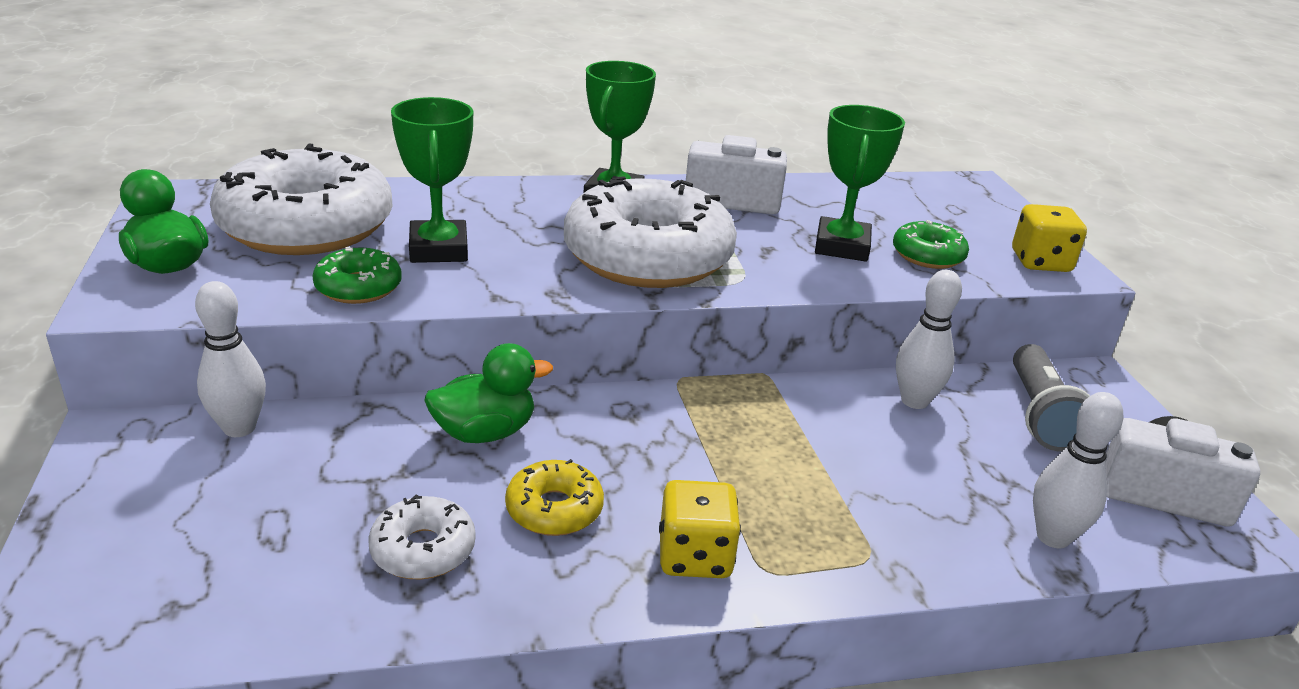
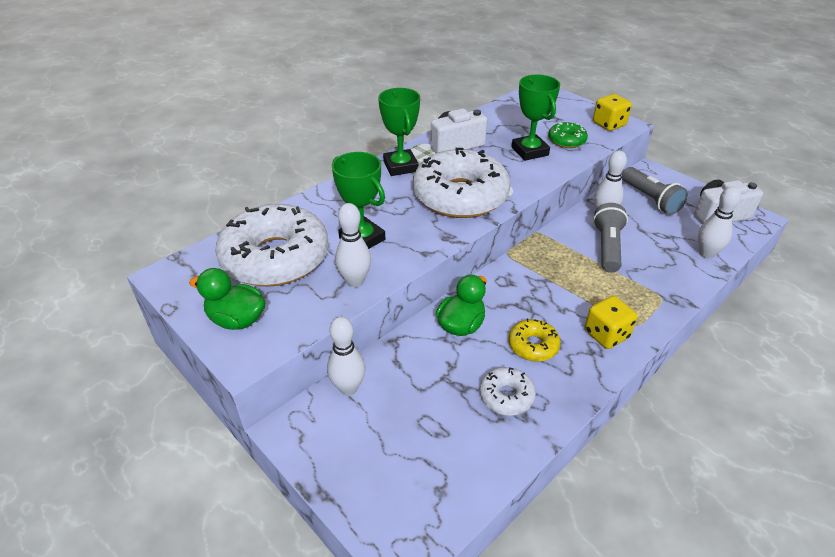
camera: 30 degrees left, 10 degrees up
green donut [312,247,402,304] -> white bowling pin [335,203,371,287]
none -> grey flashlight [593,203,628,273]

